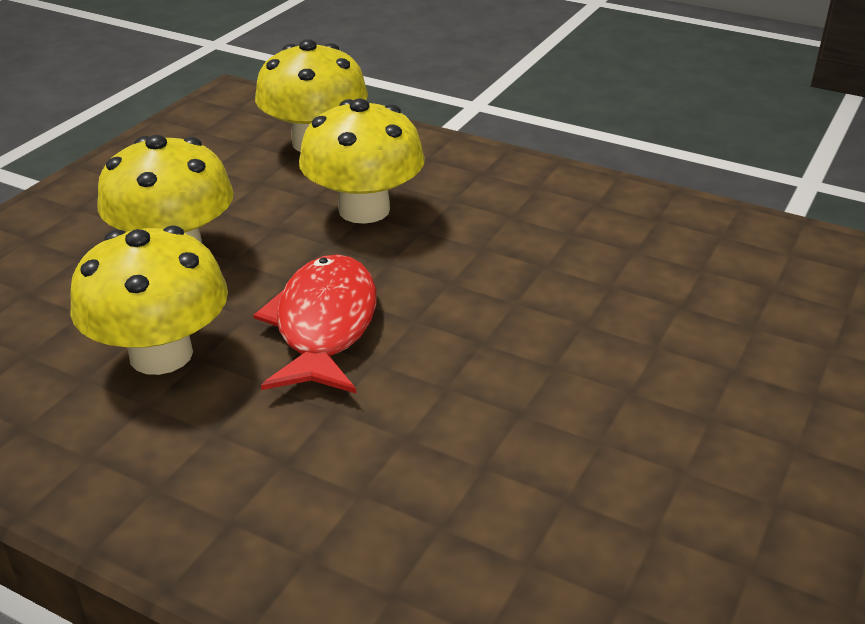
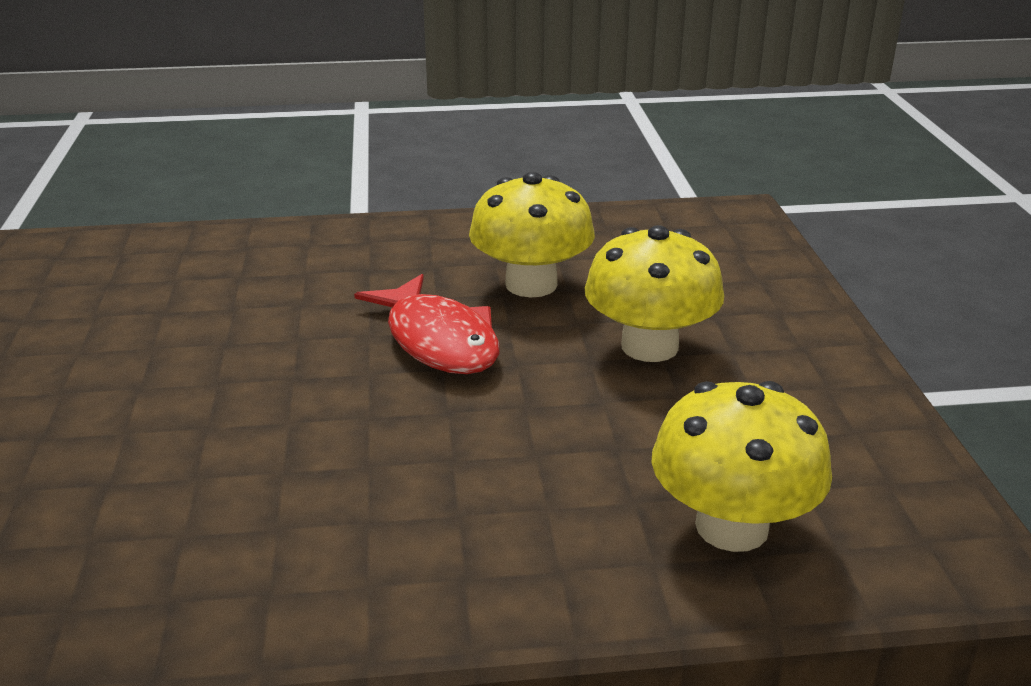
camera: 145 degrees right, 5 degrees down
yellow mushroom [299,99,425,224] -> none

